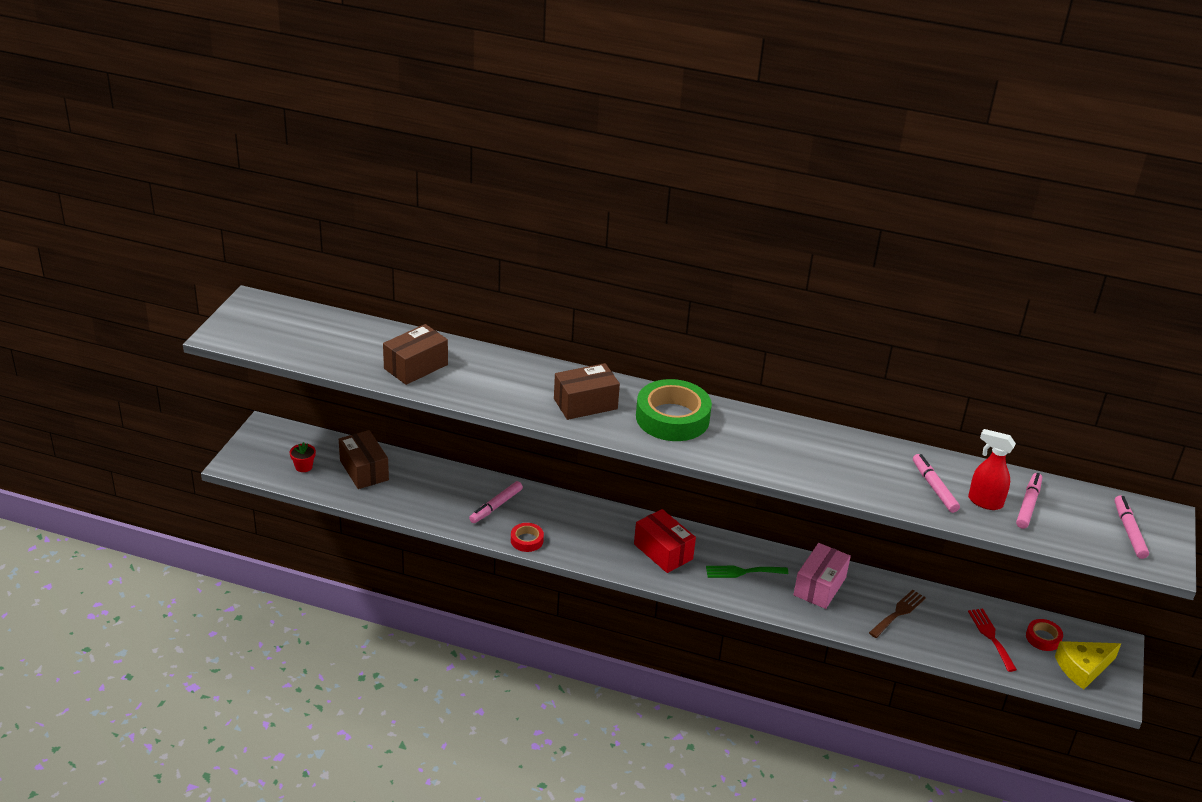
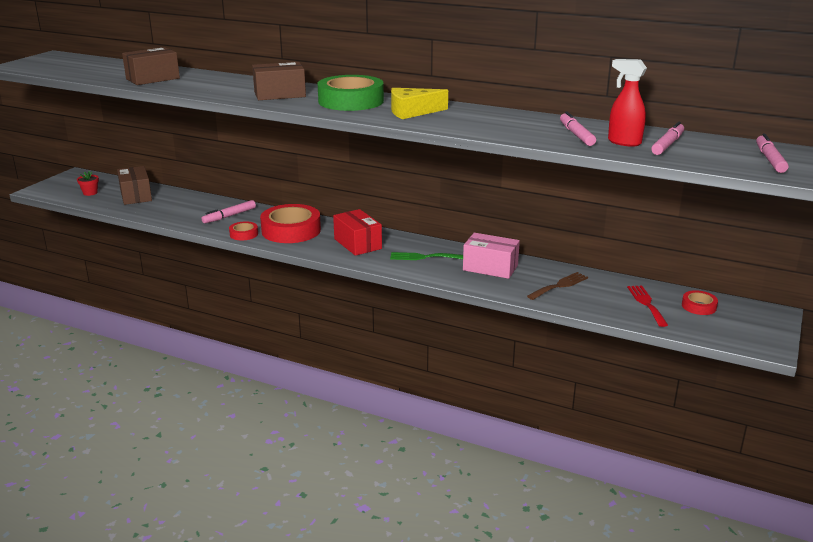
camera: 10 degrees right, 10 degrees down
pink box [794,543,851,609] -> pink box turned 75 degrees clockwise [463,233,520,279]
yellow cheese [1055,641,1121,689] -> yellow cheese moved to [391,88,448,119]
none -> red tape [260,204,321,243]

